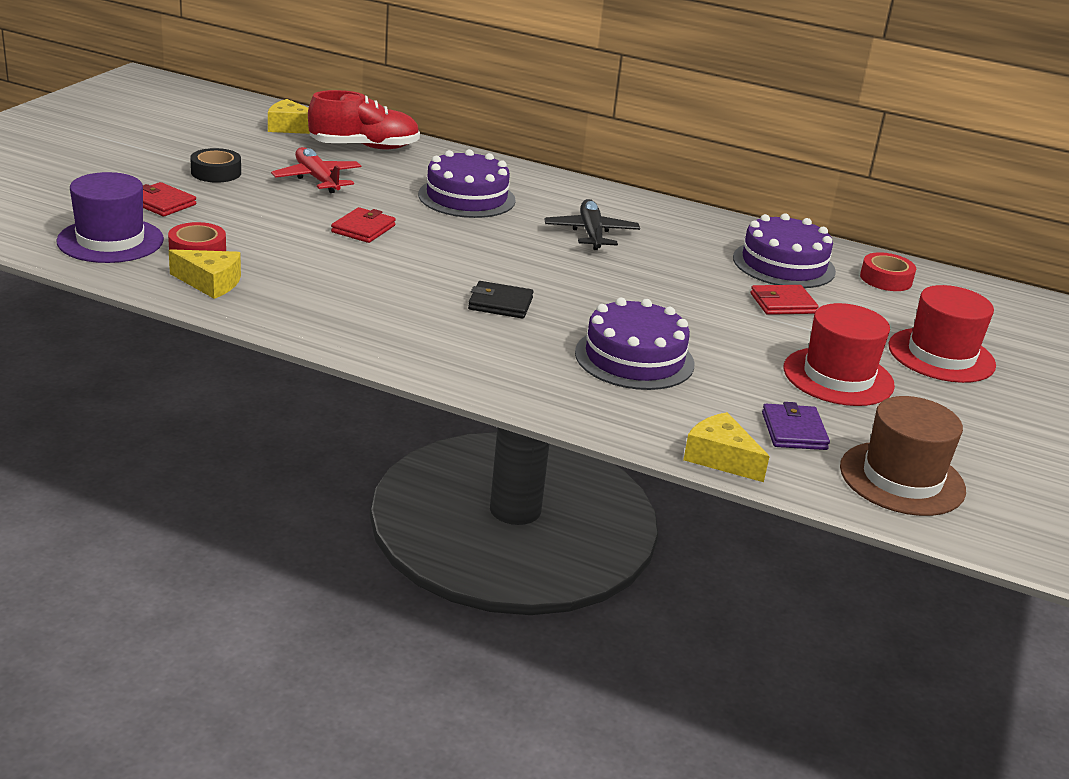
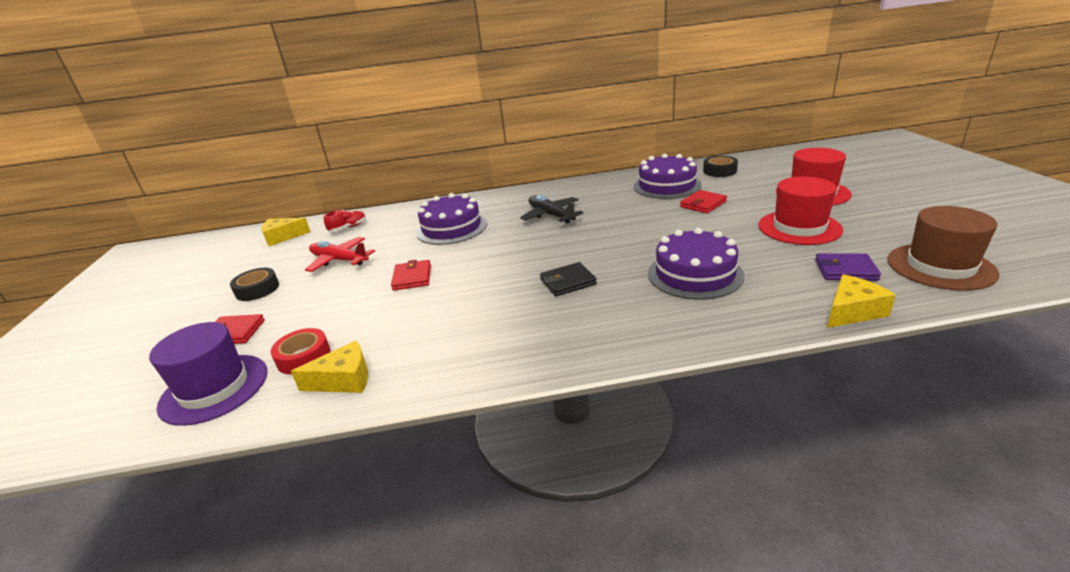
camera: 25 degrees left, 0 degrees up
red shoe [308,90,420,150] -> red shoe [324,210,366,232], size x0.50
yellow cheese [683,412,770,482] -> yellow cheese turned 135 degrees clockwise [827,274,896,328]
purple wallet [762,402,830,450] -> purple wallet turned 45 degrees counterclockwise [815,253,881,281]
red tape [860,252,916,291] -> black tape [703,156,738,177]

